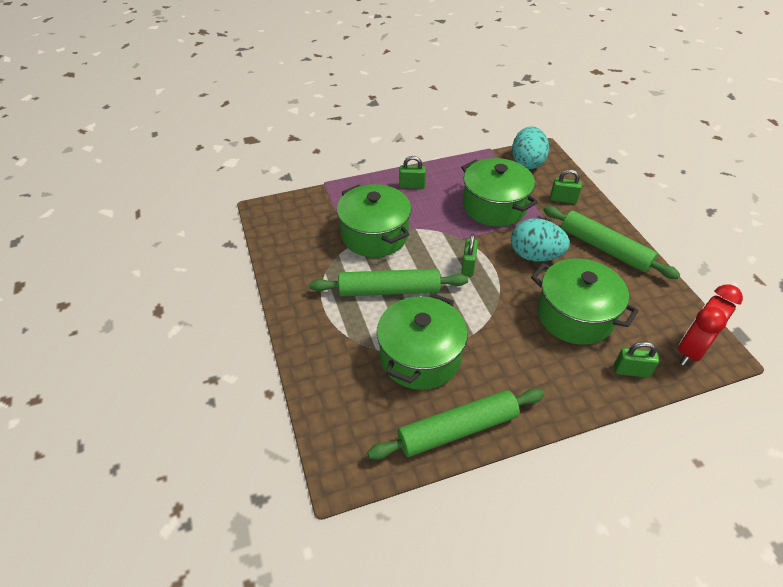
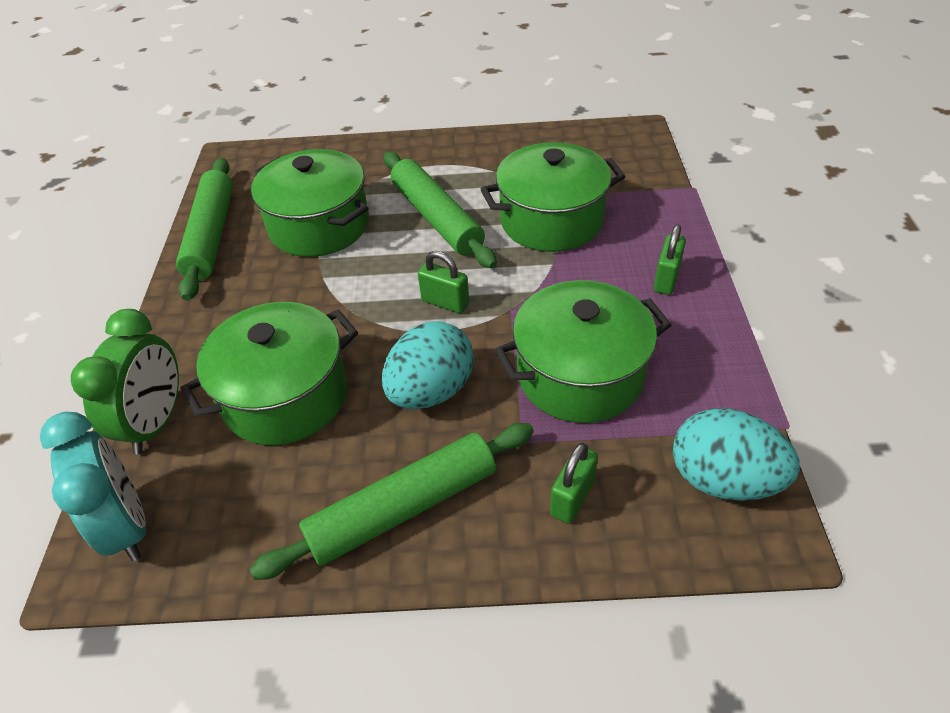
camera: 110 degrees right, 0 degrees up
green rolling pin [310,269,468,296] -> green rolling pin turned 45 degrees counterclockwise [384,152,497,268]
green padlock [614,342,659,378] -> green clock [71,309,179,455]
red clock [678,284,743,366] -> turquoise clock [40,412,146,561]

